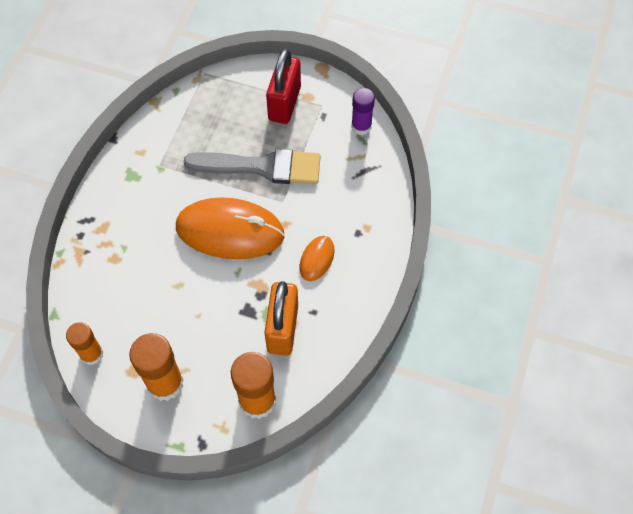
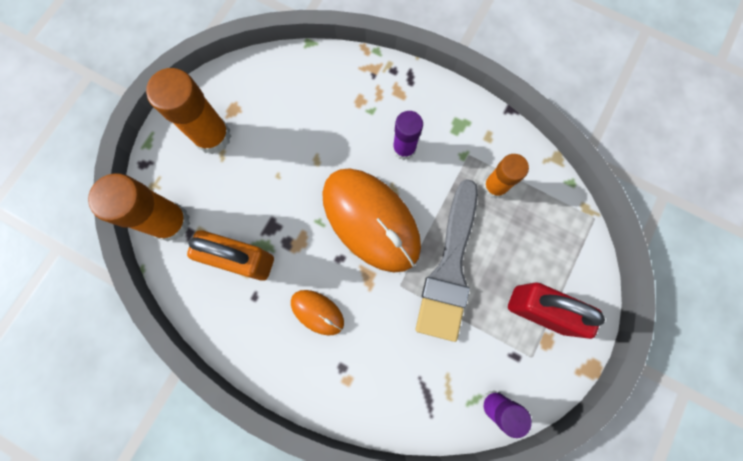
camera: 100 degrees right, 15 degrees up
orange glue stick [66,322,104,365] -> orange glue stick moved to [483,154,529,198]
orange mouse [176,197,285,259] -> orange mouse turned 60 degrees counterclockwise [322,168,421,272]
none -> purple glue stick [392,111,423,160]

